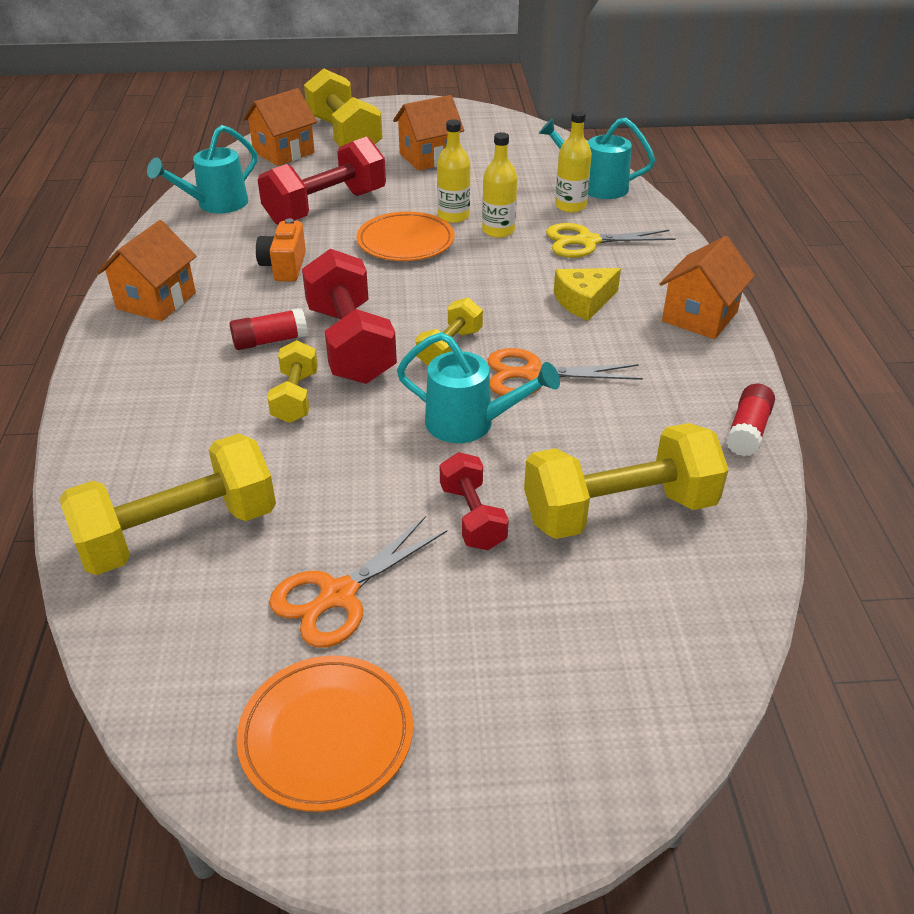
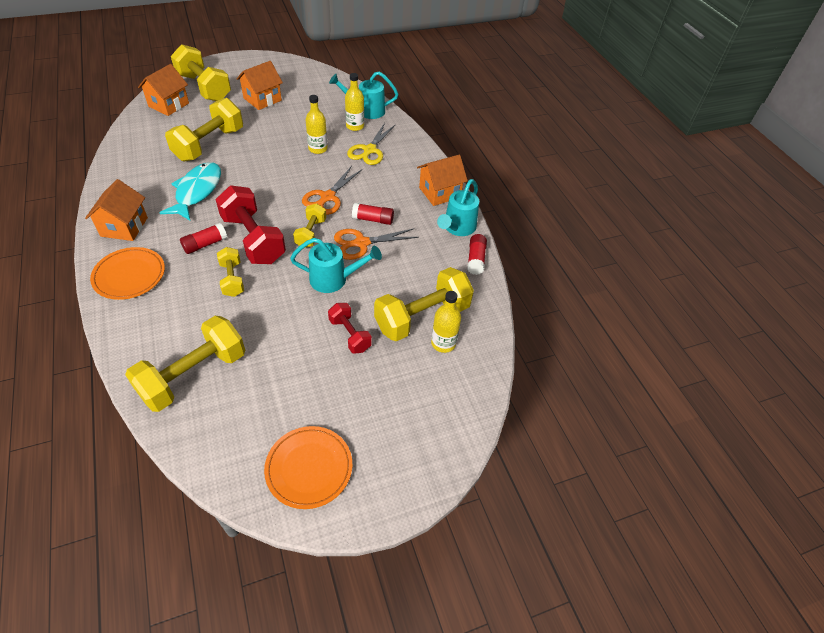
camera: 20 degrees left, 10 degrees up
turquoise watering can [147,125,257,213] -> turquoise watering can moved to [437,179,479,236]
orange camera [256,218,306,281] -> turquoise fish [159,162,221,220]
red dumbbell [258,136,386,224] -> yellow dumbbell [165,98,243,162]
orange scissors [269,516,447,648] -> orange scissors moved to [302,166,362,215]
orange plate [357,212,455,261] -> orange plate moved to [90,247,165,300]
yellow bottle [437,119,470,223] -> yellow bottle moved to [431,291,461,353]
yellow scissors [546,223,676,258] -> yellow scissors turned 45 degrees counterclockwise [347,123,395,165]
yellow cheese [554,268,621,321] -> none
orange house [660,236,755,339] -> orange house turned 45 degrees clockwise [417,155,468,206]
none -> red glue stick [352,203,394,225]

